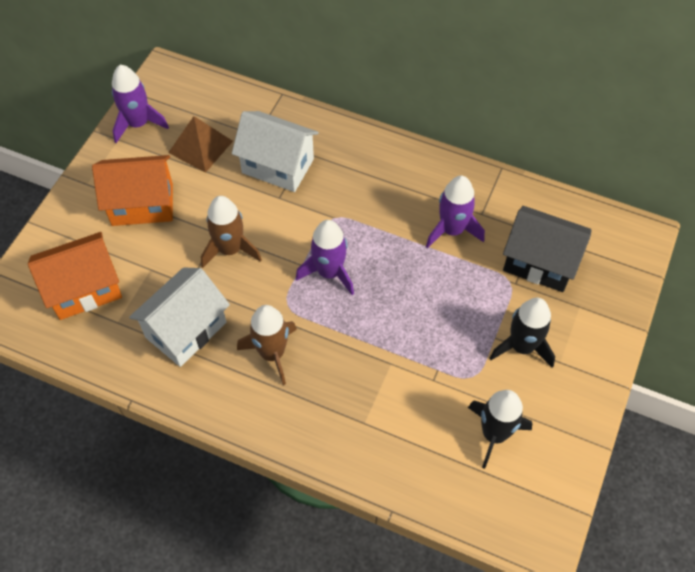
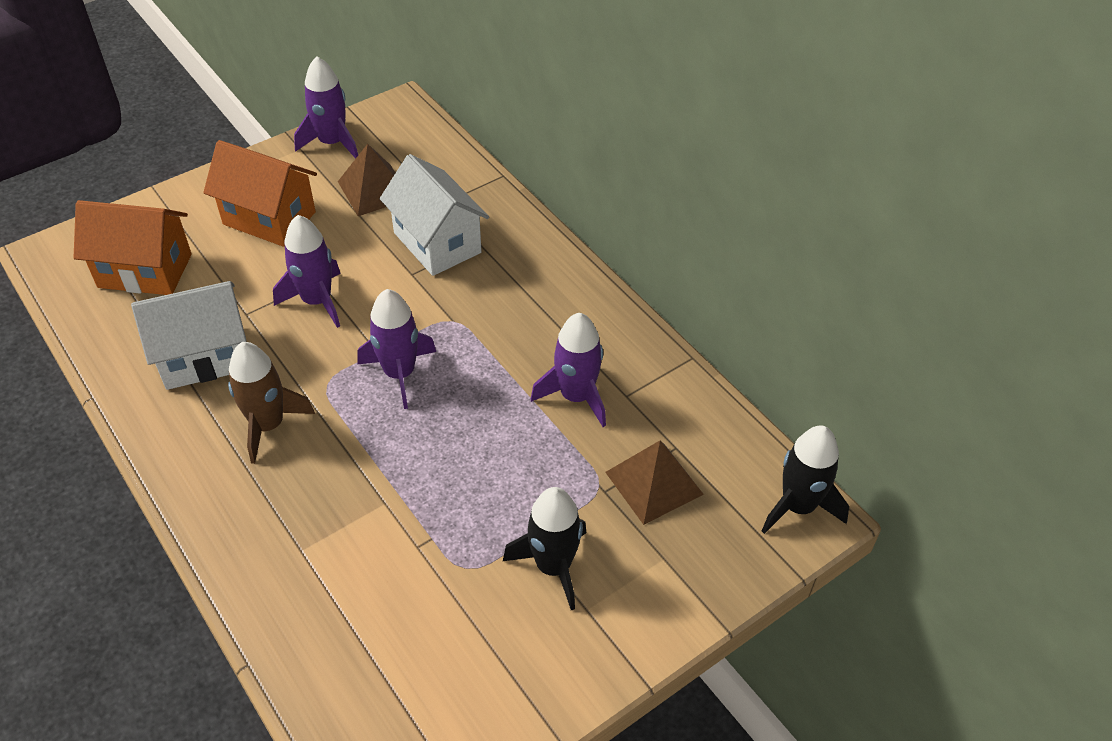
camera: 30 degrees right, 10 degrees down
brown rocket [201,196,262,268] -> purple rocket [273,215,341,328]
black rocket [468,390,532,469] -> black rocket moved to [762,425,849,534]
black house [503,206,592,292] -> brown pyramid [605,440,704,525]

